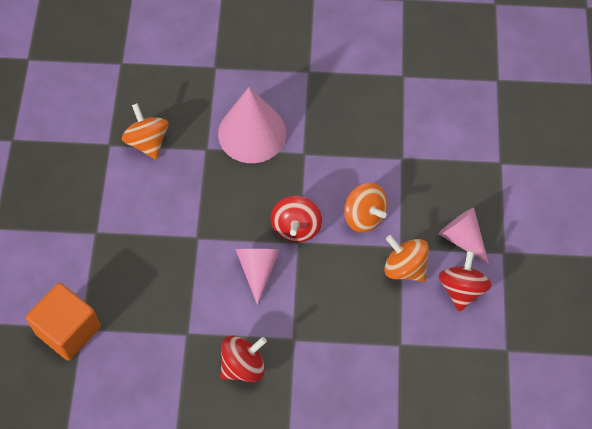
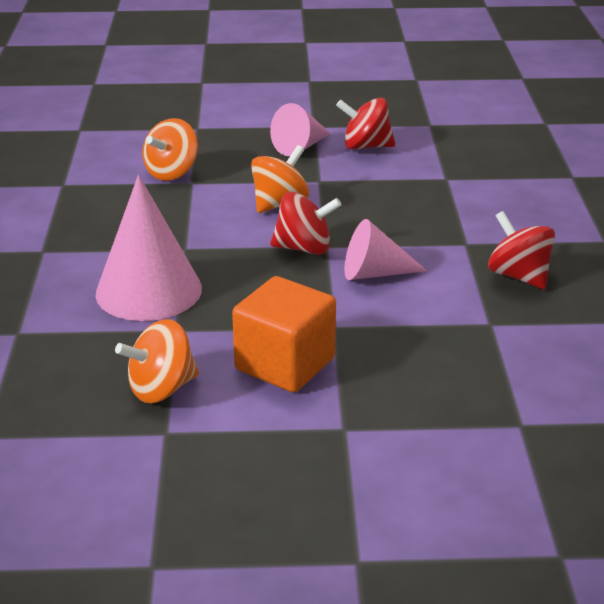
camera: 95 degrees left, 30 degrees down
orange cube [26,283,101,360] -> orange cube moved to [232,276,336,392]
orange spinning top [384,235,429,282] -> orange spinning top moved to [142,118,198,181]

